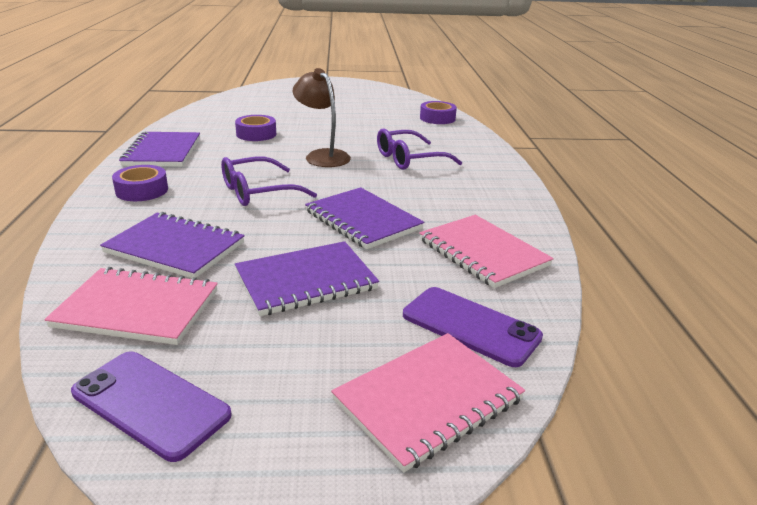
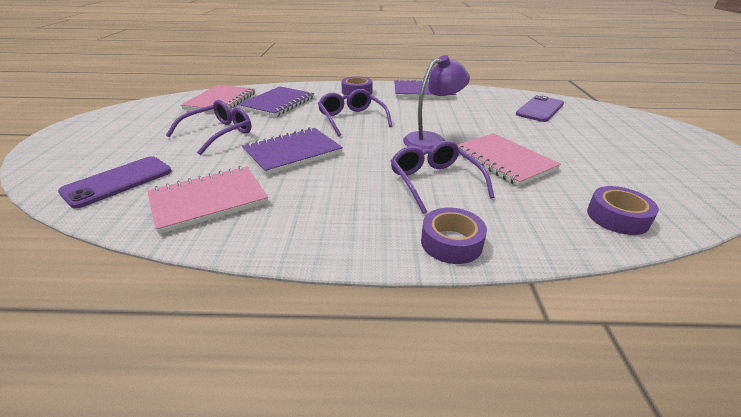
camera: 95 degrees right, 5 degrees up
purple phone [71,352,232,462] -> purple phone moved to [516,95,564,122]
purple tape [235,115,276,141] -> purple tape moved to [421,208,487,264]
purple notebook [235,241,379,316] -> purple glasses [166,100,251,155]
brown lamp [292,68,351,167] -> purple lamp [403,55,470,151]
pink notebook [331,333,525,472] -> pink notebook moved to [457,133,561,186]

